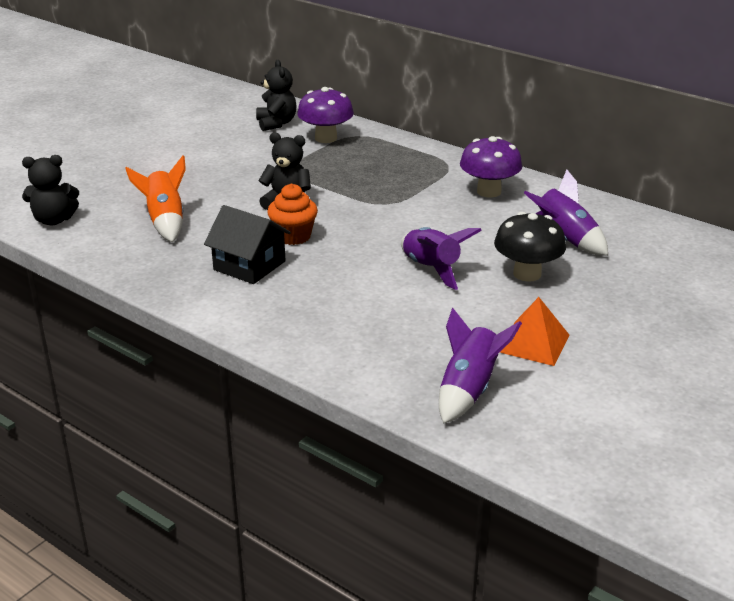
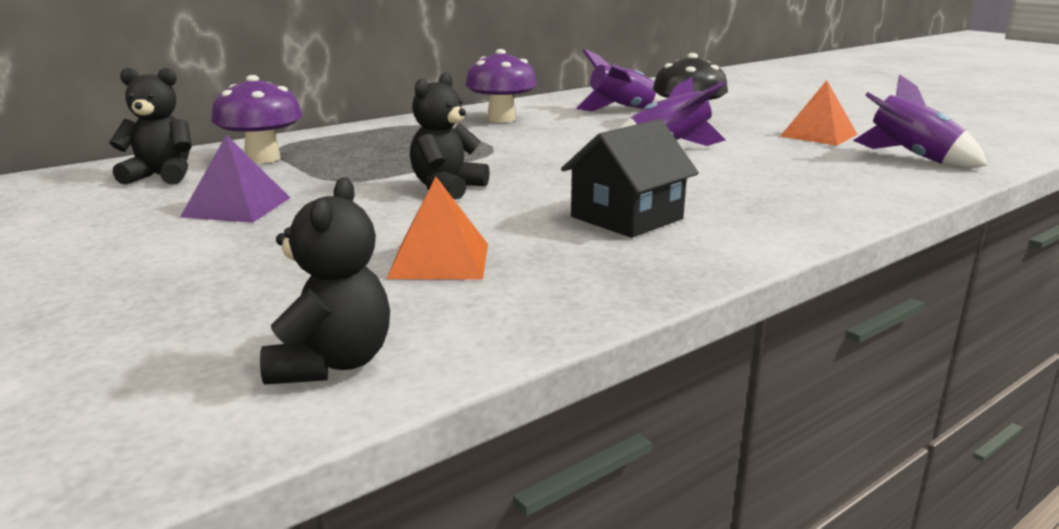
camera: 75 degrees left, 10 degrees down
orange rocket [125,156,186,242] -> orange pyramid [387,177,488,280]
orange cupcake [267,184,318,245] -> none
none -> purple pyramid [180,135,290,223]

